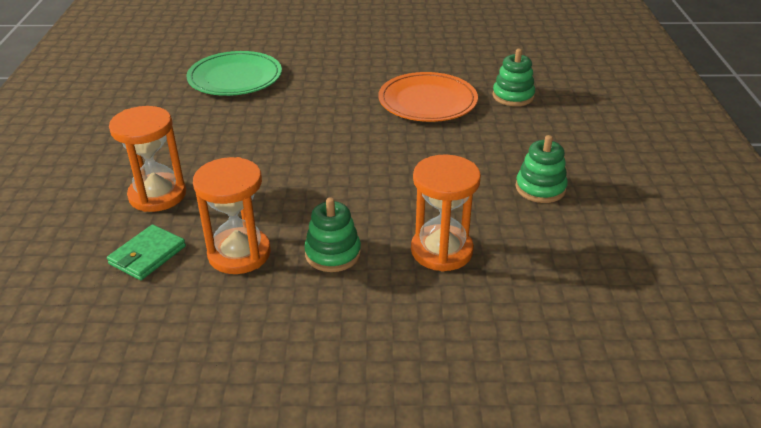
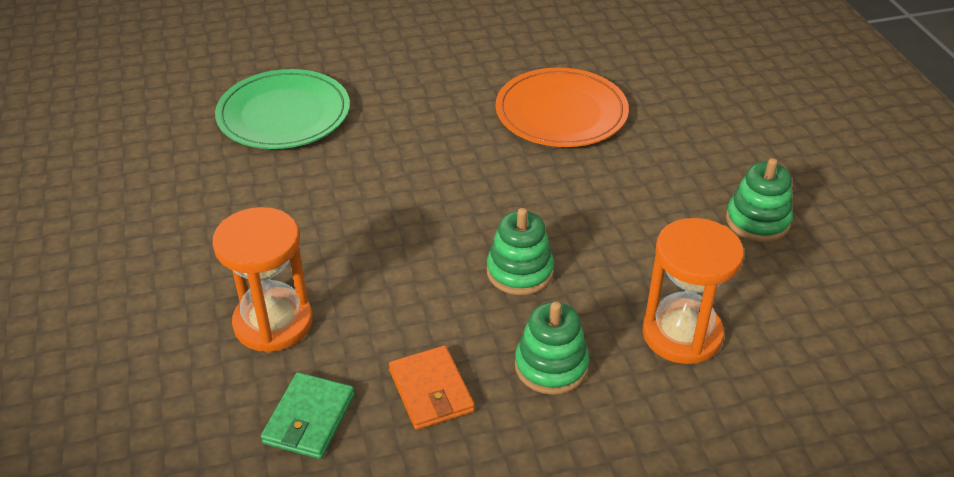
camera: 15 degrees left, 5 degrees up
orange hourglass [193,157,271,274] -> orange wallet [389,345,475,430]
green stacking toy [493,49,535,106] -> green stacking toy moved to [487,208,554,295]

